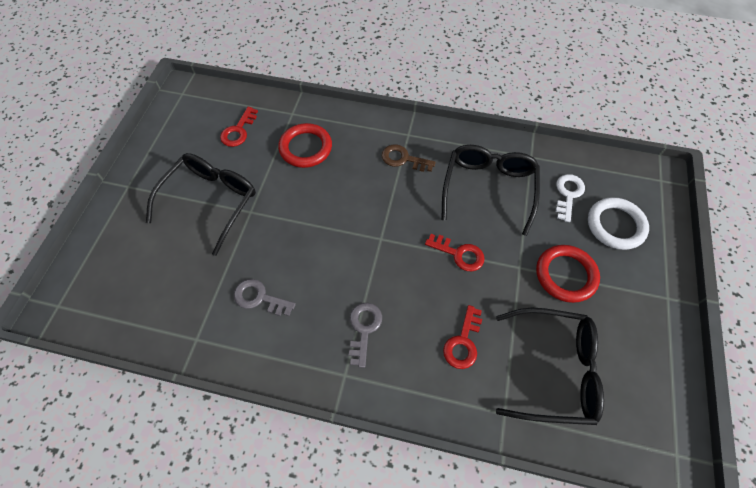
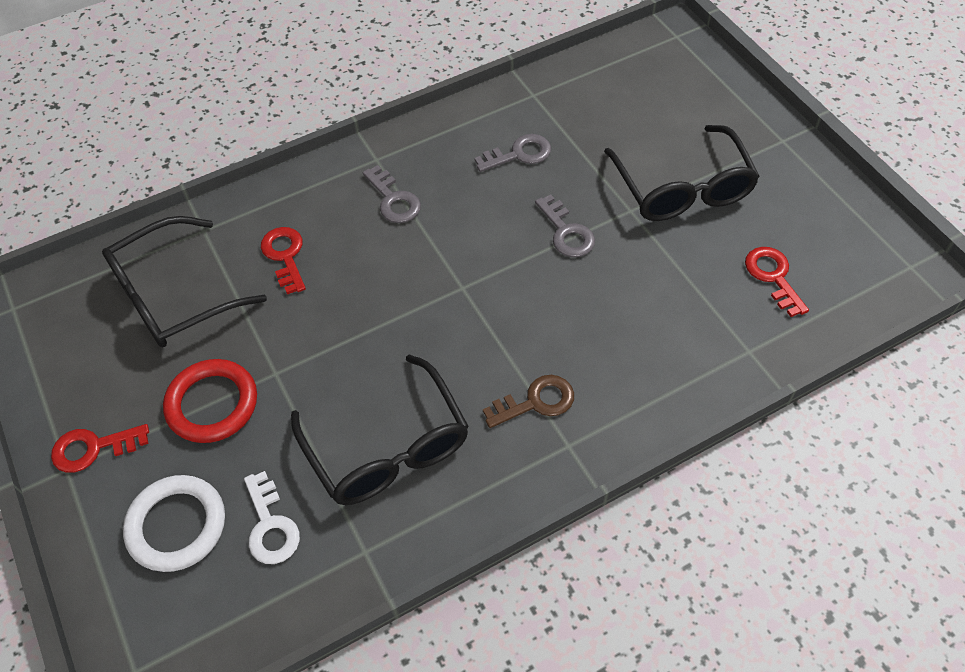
camera: 140 degrees right, 5 degrees down
red ring [278,123,332,168] -> none
red key [425,234,485,271] -> red key moved to [51,424,149,473]
none -> grey key [535,195,595,257]

